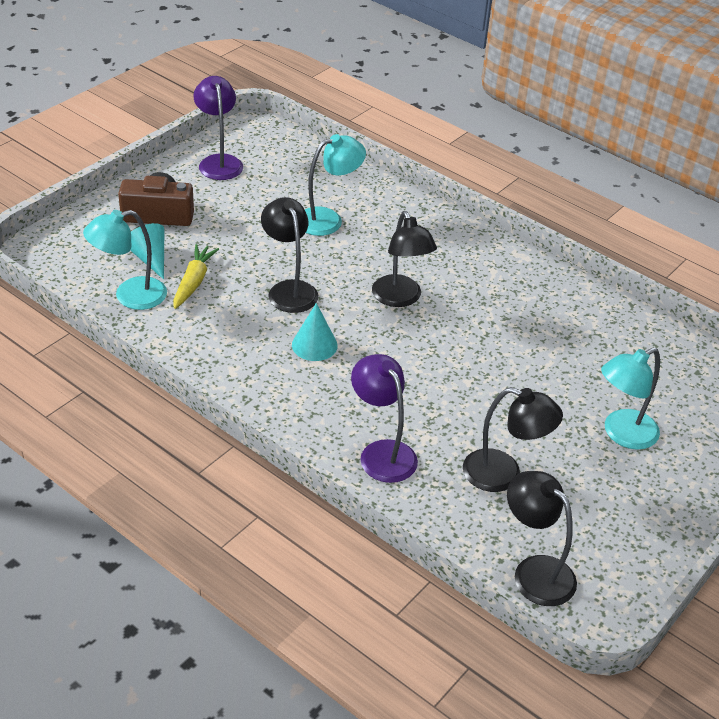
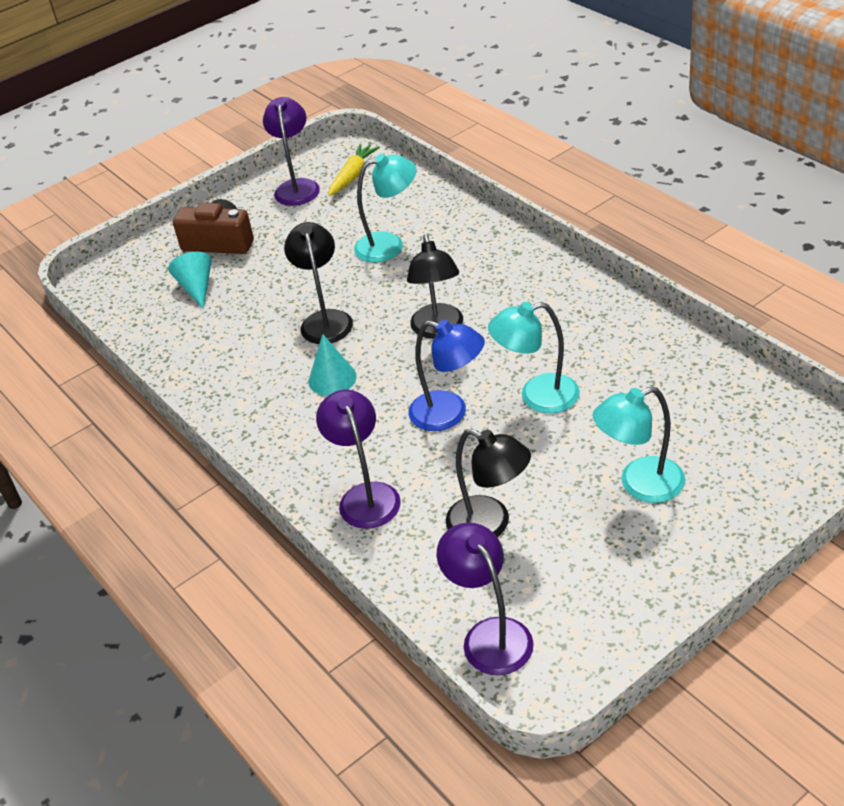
camera: 20 degrees right, 0 degrees up
turquoise lamp [83,210,167,310] -> turquoise lamp moved to [488,302,580,413]
yellow carrot [173,244,219,309] -> yellow carrot moved to [328,144,380,196]
black lamp [507,471,577,606] -> purple lamp [437,523,534,675]
none -> blue lamp [408,320,485,431]

